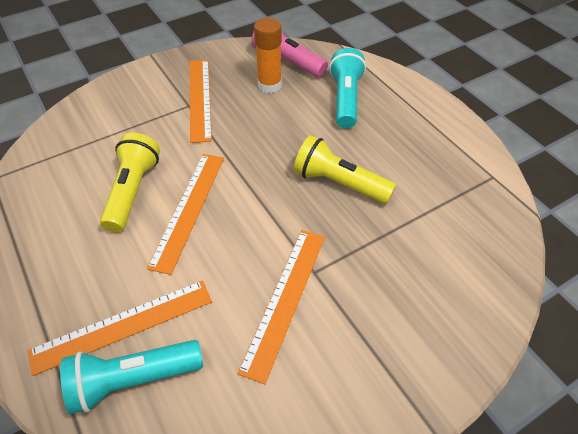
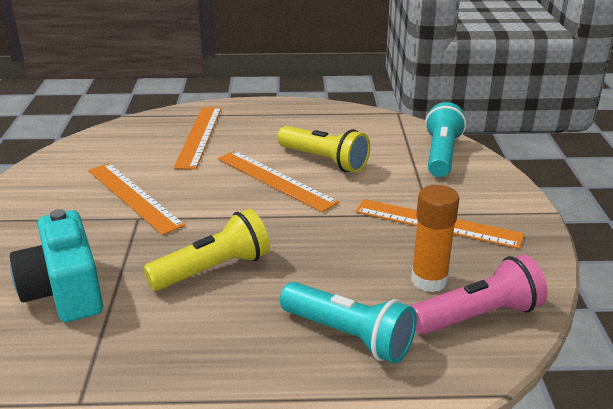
camera: 120 degrees right, 20 degrees down
turquoise flashlight [60,340,203,414] -> turquoise flashlight moved to [425,102,466,177]
none -> turquoise camera [10,209,103,322]

